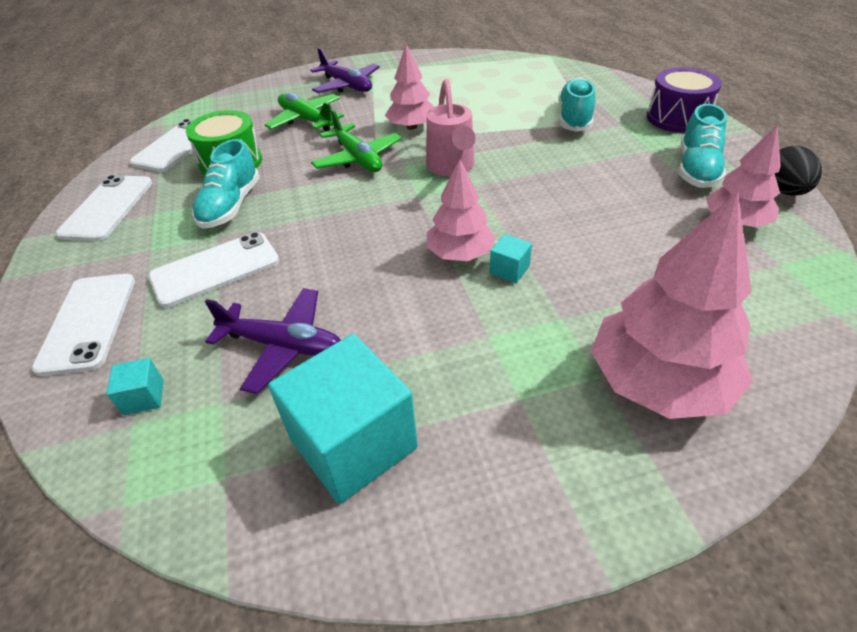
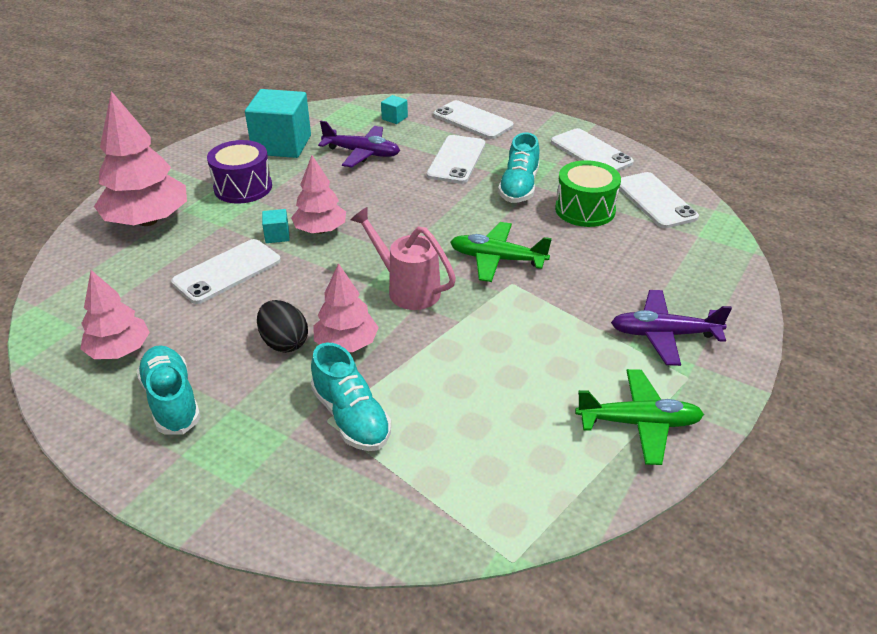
camera: 135 degrees right, 5 degrees down
turquoise shoe [192,139,260,228] -> turquoise shoe turned 135 degrees counterclockwise [498,133,539,203]
purple plane [205,288,341,394] -> purple plane turned 135 degrees counterclockwise [318,121,400,168]
green plane [265,93,344,131] -> green plane moved to [575,369,704,465]
pink tree [385,44,434,130] -> pink tree moved to [313,263,379,352]
purple drum [647,67,722,133] -> purple drum moved to [207,140,272,204]
black egg [775,146,822,196] -> black egg moved to [257,300,308,353]
none -> white phone [171,239,281,304]

